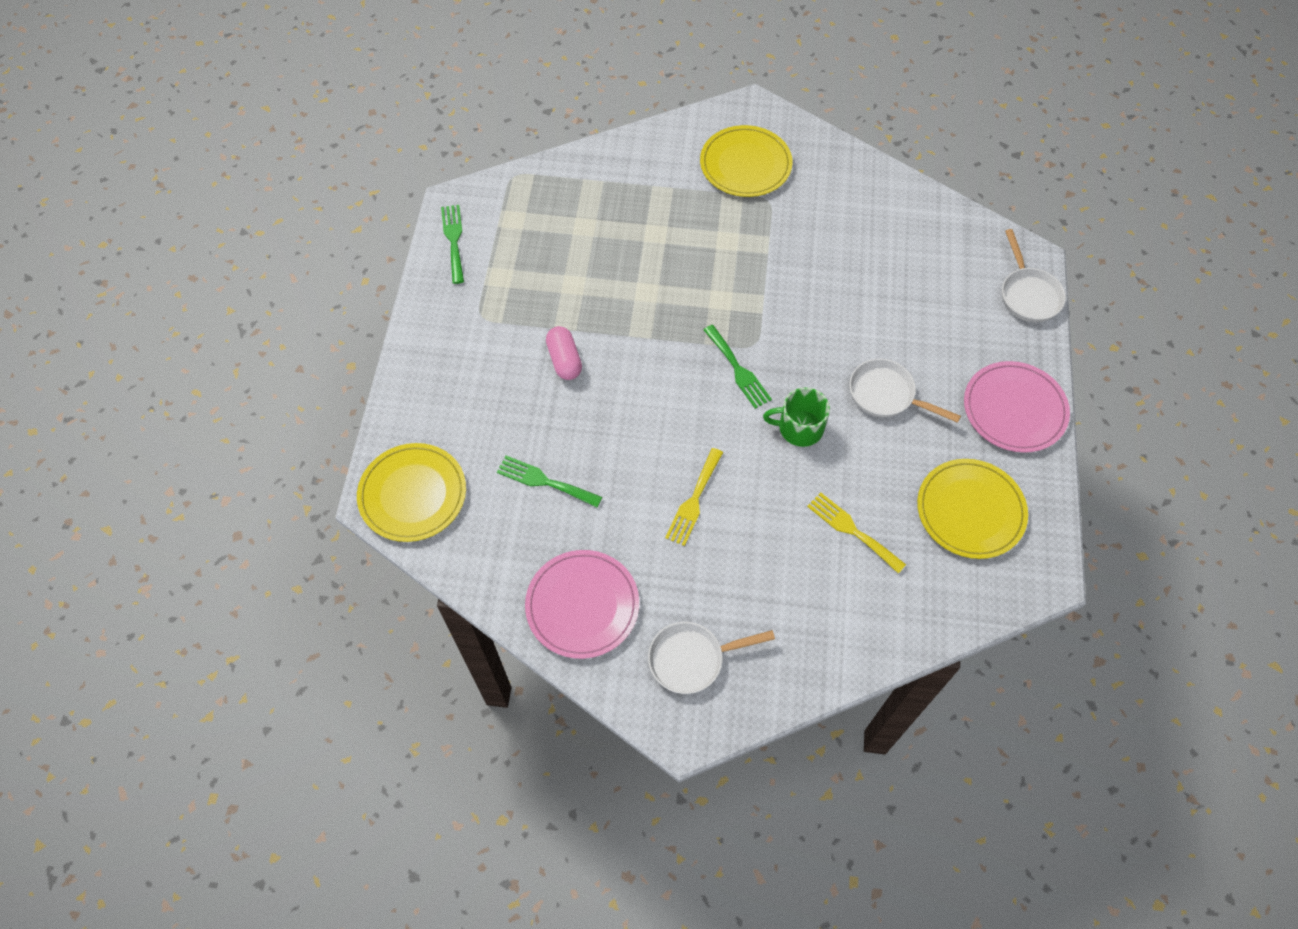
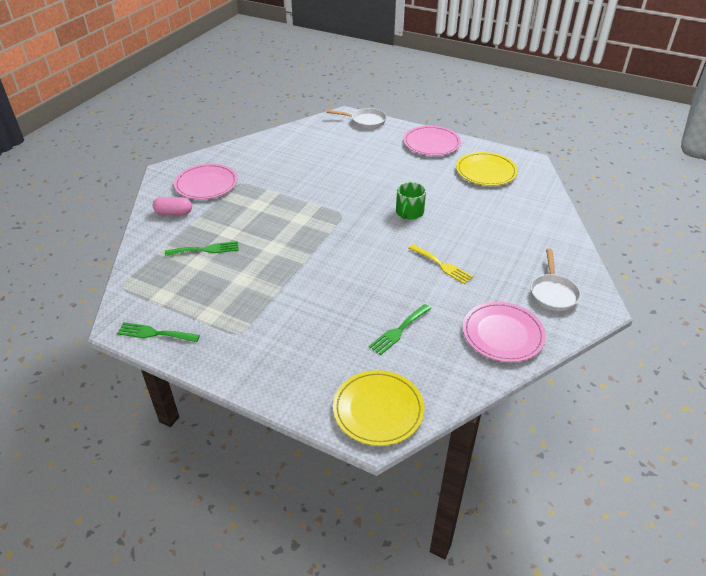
camera: 70 degrees left, 20 degrees down
pink capsule [546,326,582,380] -> pink capsule moved to [153,197,192,215]
yellow plate [700,125,793,197] -> pink plate [174,164,238,199]
green fork [704,325,772,409] -> green fork moved to [165,241,239,256]
yellow fork [807,492,906,573] -> none
white pan [850,359,961,423] -> none

